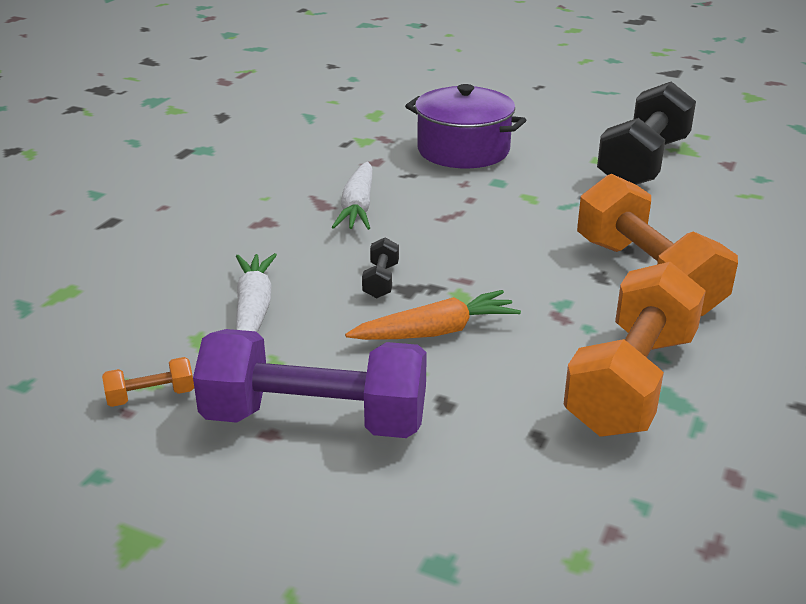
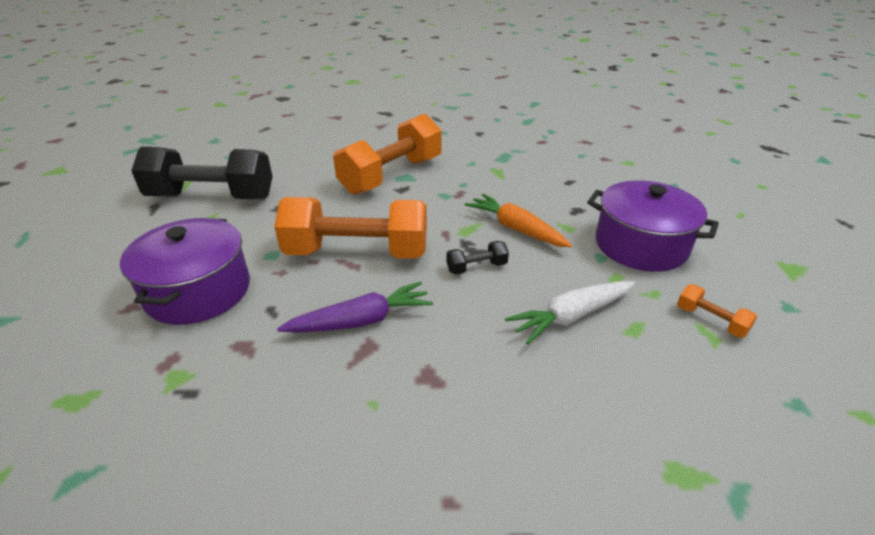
camera: 115 degrees left, 5 degrees up
purple dumbbell [193,329,427,438] -> purple pot [587,180,719,272]
white carrot [332,162,373,230] -> purple carrot [277,281,433,333]
orange dumbbell [563,262,706,437] -> orange dumbbell moved to [274,197,427,259]

